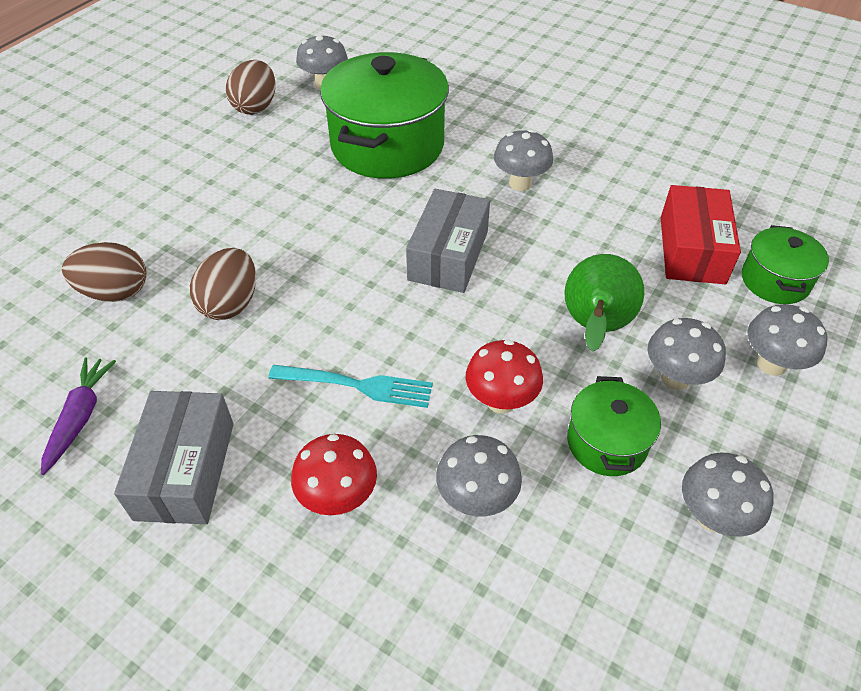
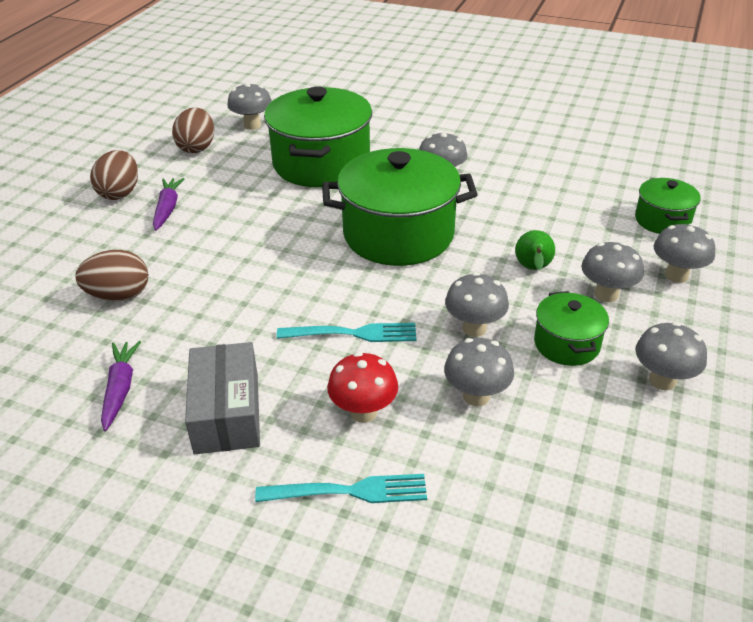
camera: 10 degrees left, 10 degrees down
brown egg [190,248,256,320] -> brown egg moved to [90,150,138,200]
grey box [406,189,490,293] -> green pot [322,148,478,266]
red mushroom [466,339,543,414] -> grey mushroom [445,272,509,337]
green pear [564,254,644,352] -> green pear [515,230,555,270], size x0.62
red box [661,185,741,284] -> none
none -> purple carrot [153,178,184,231]
none -> turquoise fork [255,474,427,503]

